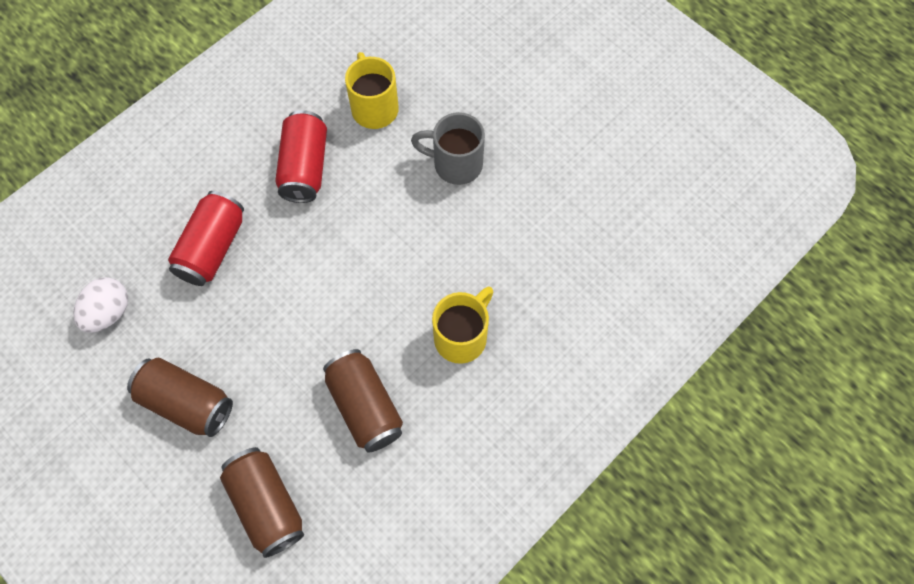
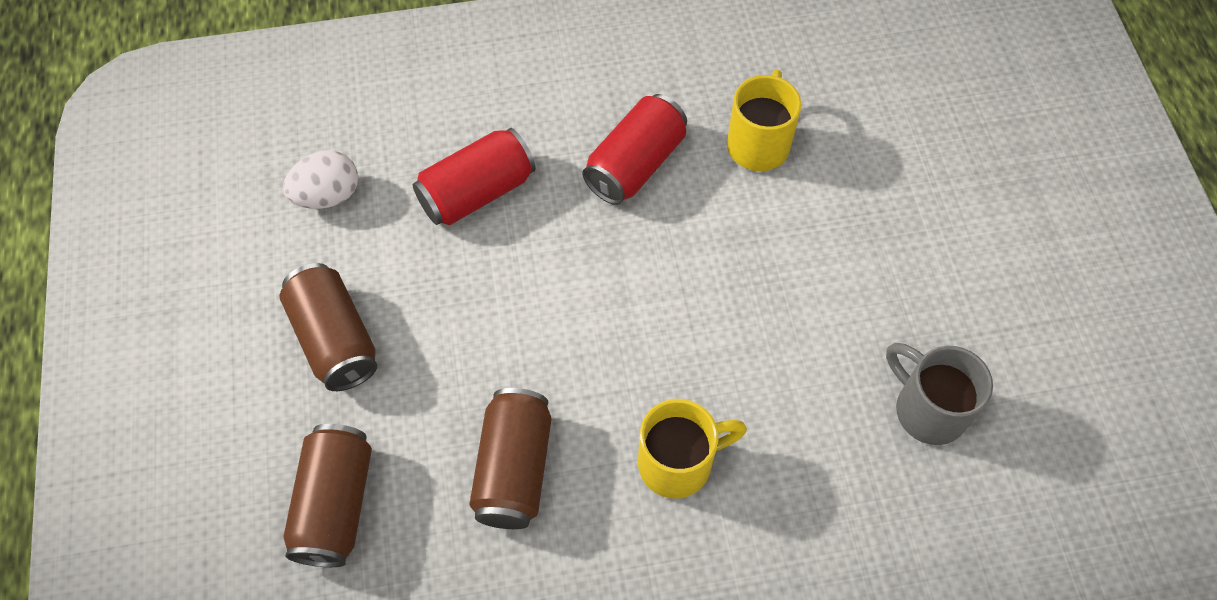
camera: 35 degrees right, 5 degrees down
grey mug [411,112,485,185] -> grey mug moved to [886,343,993,445]

